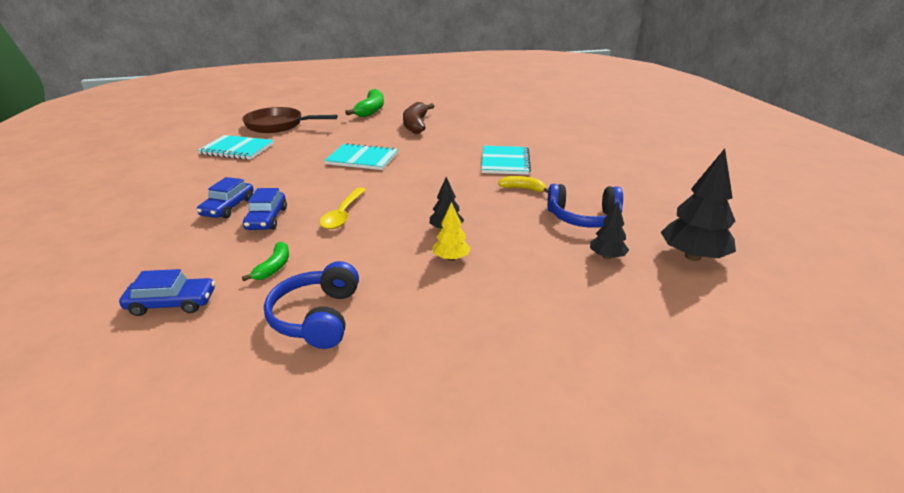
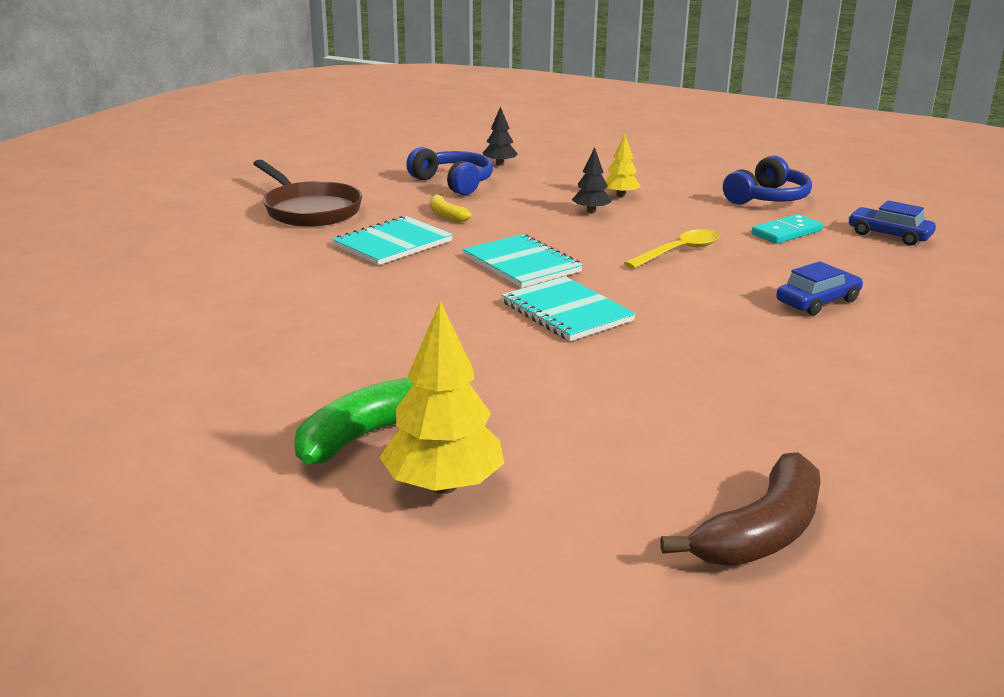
camera: 140 degrees left, 5 degrees down
turquoise notebook [197,135,274,160] -> turquoise notebook moved to [463,234,583,288]
brown pan [242,107,338,133] -> brown pan moved to [253,160,362,227]
green banana [242,241,289,281] -> turquoise domino [752,214,823,244]
blue car [243,188,287,230] -> none
brown banana [403,102,434,134] -> brown banana moved to [660,452,821,566]
black tree [661,148,736,261] -> none
none -> yellow tree [380,301,504,494]

